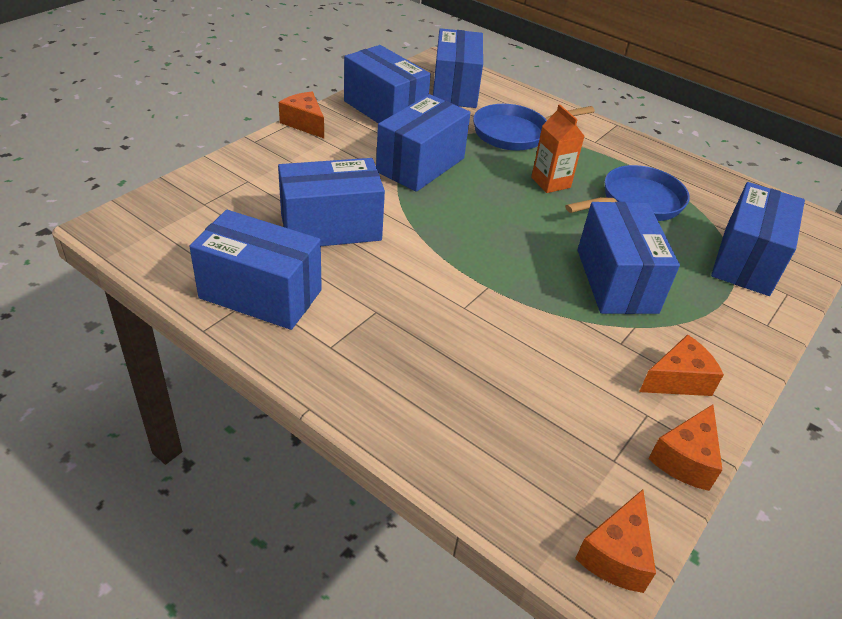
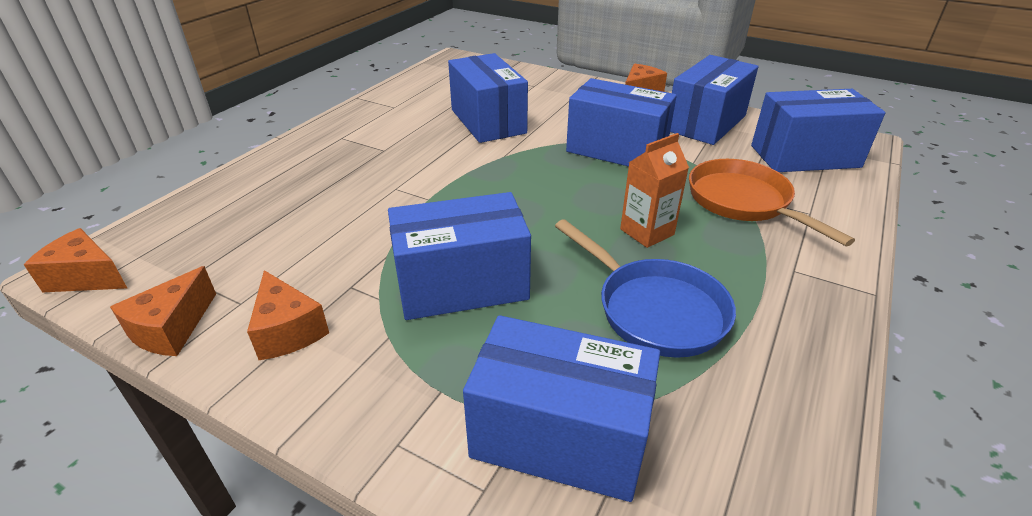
camera: 85 degrees right, 5 degrees down
blue box [189,210,322,330] -> none
blue pan [473,104,595,151] -> orange pan [689,159,855,246]
orange cheese [649,404,722,491] -> orange cheese turned 90 degrees counterclockwise [110,266,216,356]

